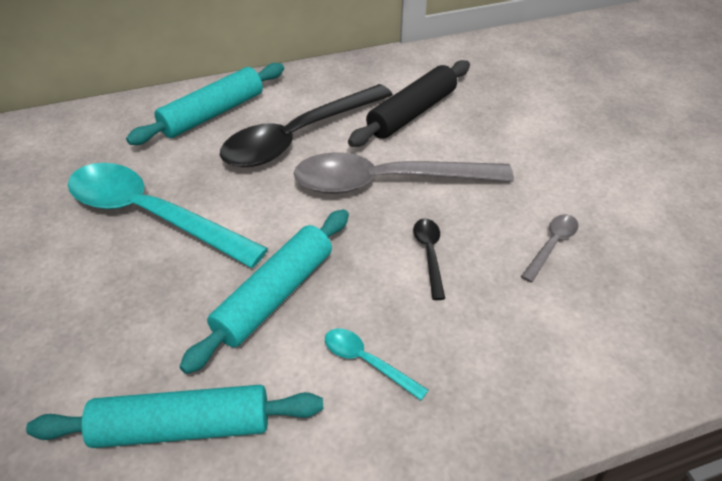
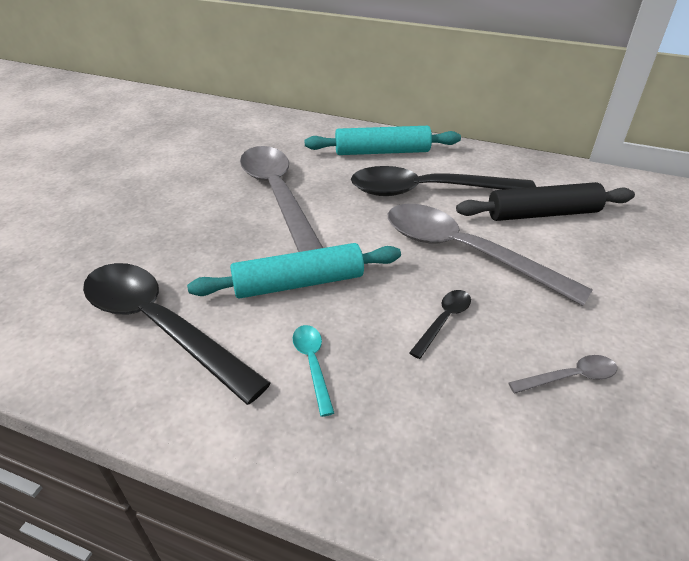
camera: 40 degrees right, 5 degrees down
turquoise rolling pin [26,385,323,448] -> black spoon [83,263,271,405]
turquoise spoon [68,163,268,268] -> grey spoon [240,146,323,252]

